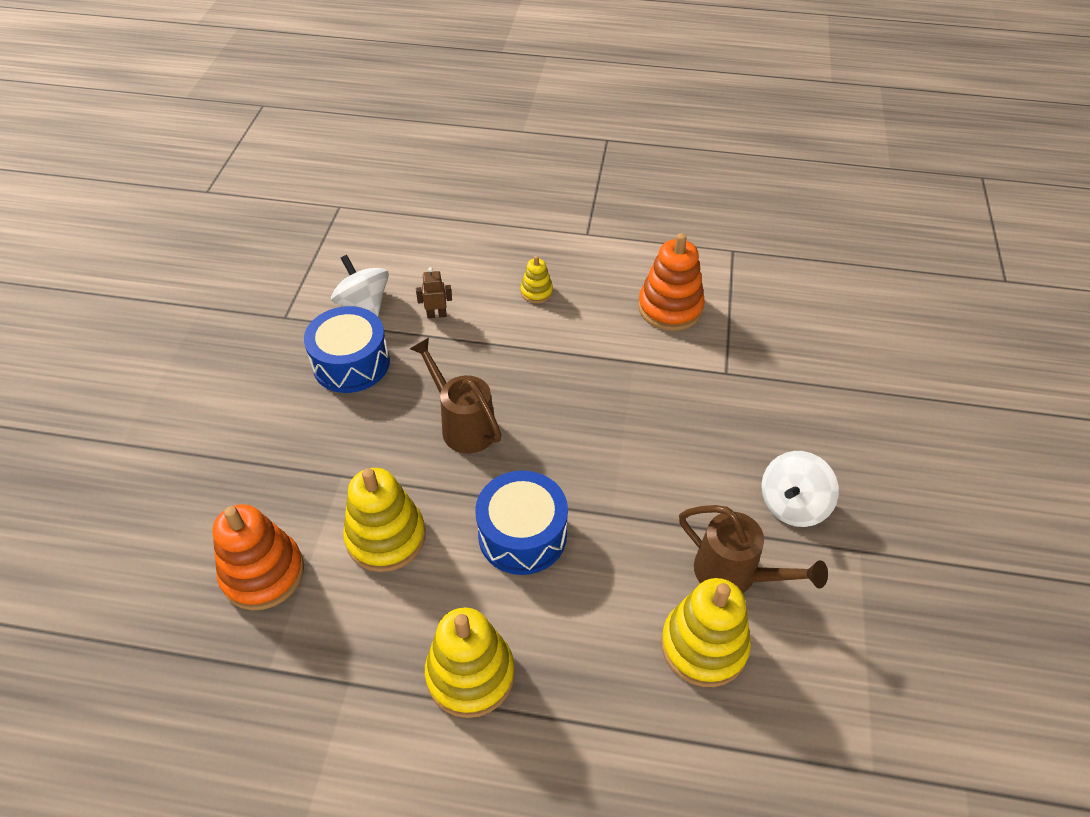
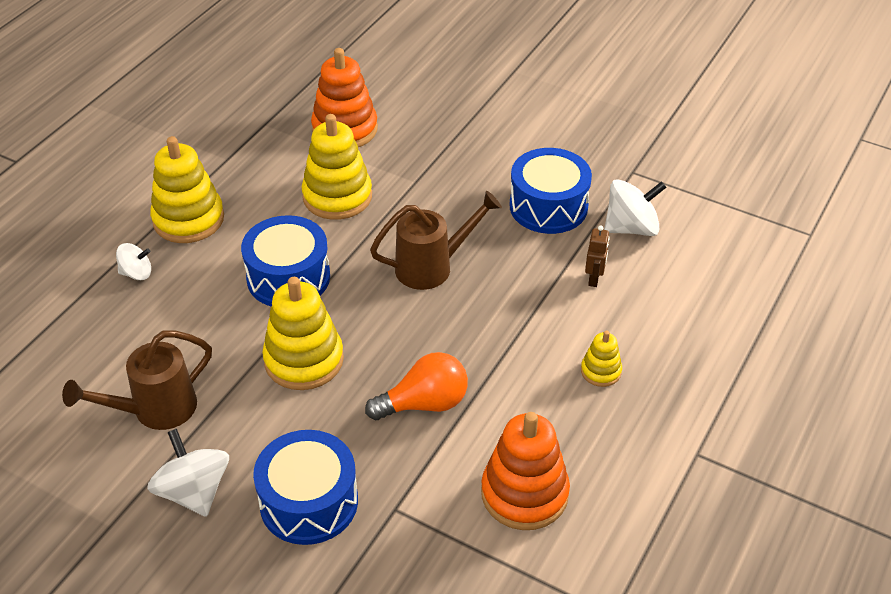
camera: 110 degrees right, 5 degrees down
yellow stacking toy [661,578,751,687] -> yellow stacking toy moved to [262,277,344,390]
none -> white spinning top [116,243,151,280]
none -> blue drum [253,430,358,545]
none -> orange light bulb [365,352,468,420]

